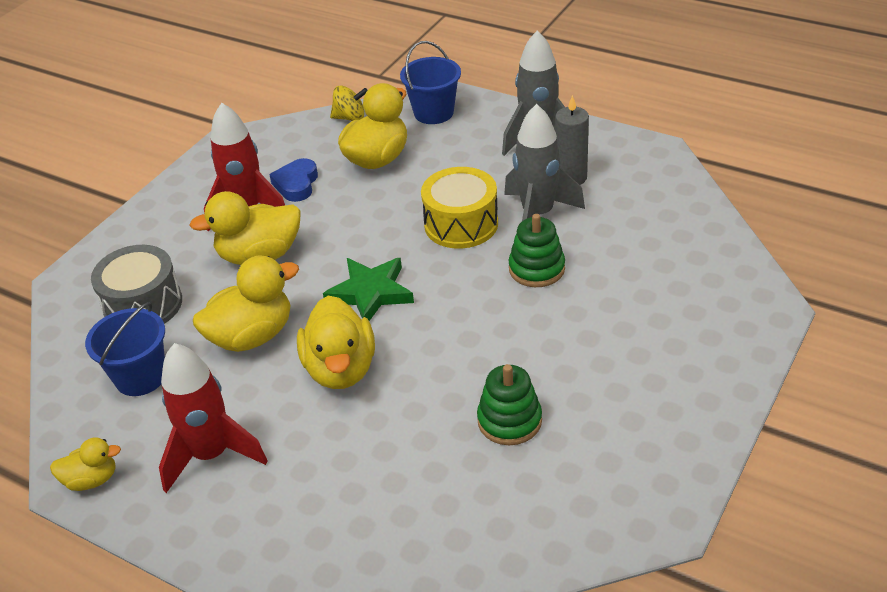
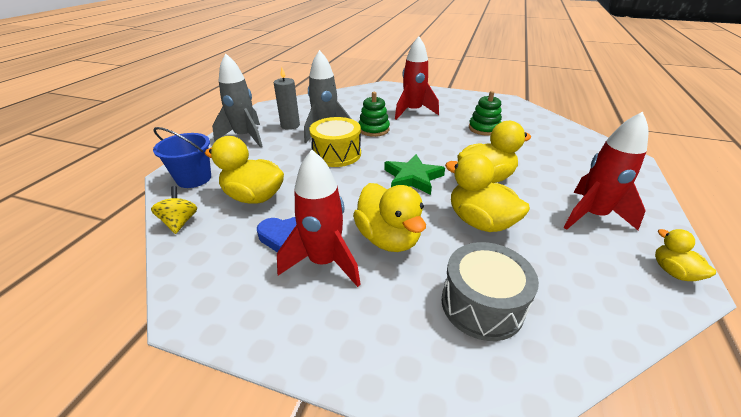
camera: 105 degrees left, 5 degrees down
blue bucket [85,302,165,396] -> none
none -> red rocket [395,36,439,120]

